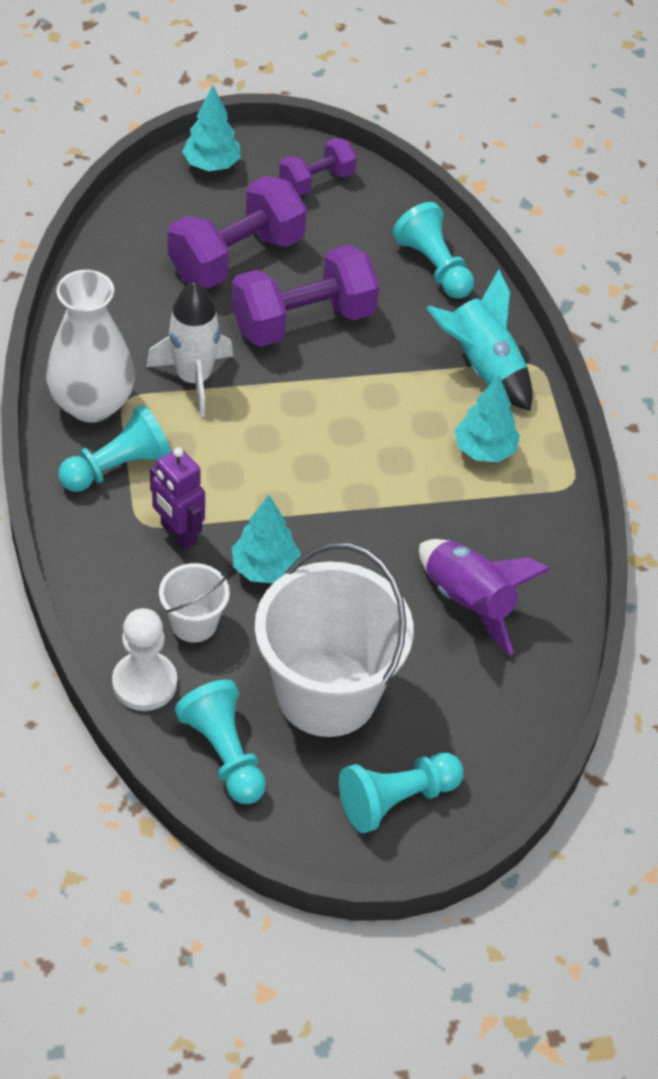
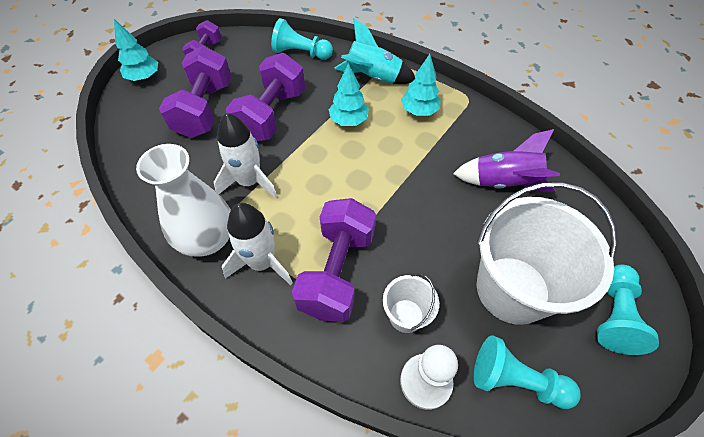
camera: 40 degrees left, 5 degrees up
turquoise pawn [58,405,171,492] -> white rocket [222,203,293,285]
purple robot [150,447,205,550] -> purple dumbbell [292,198,376,322]
turquoise tree [232,495,301,583] -> turquoise tree moved to [328,63,369,126]

